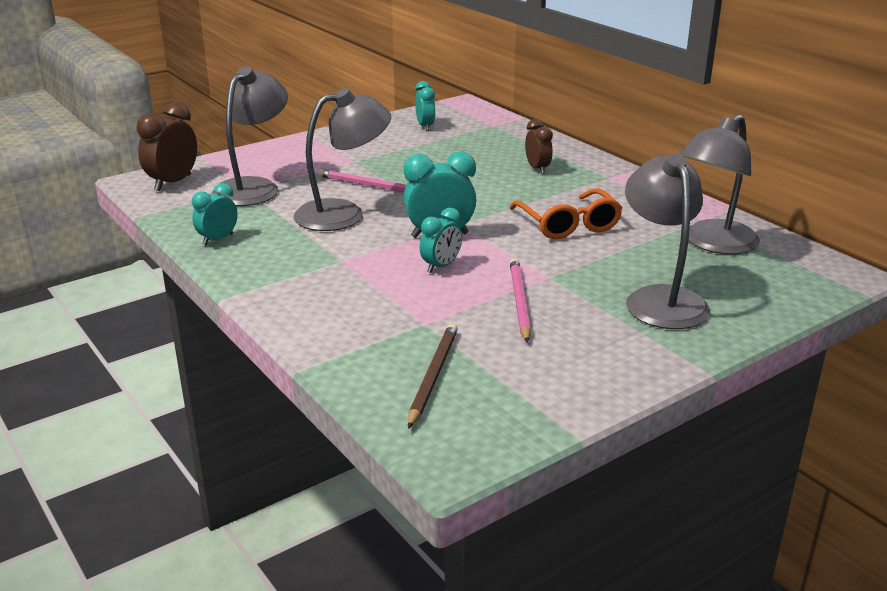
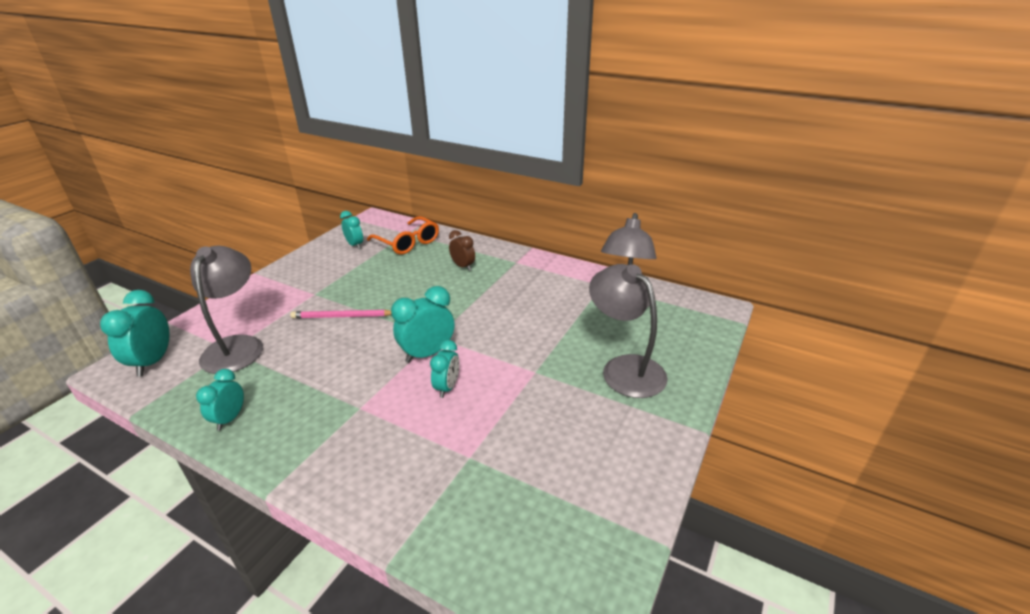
camera: 25 degrees left, 5 degrees up
brown clock [137,102,197,191] -> turquoise clock [100,290,170,376]
grey lamp [294,88,391,231] -> none
brown pencil [408,324,458,429] -> none
orange glasses [509,189,622,239] -> orange glasses moved to [367,216,439,254]
pink pencil [510,258,531,343] -> none

